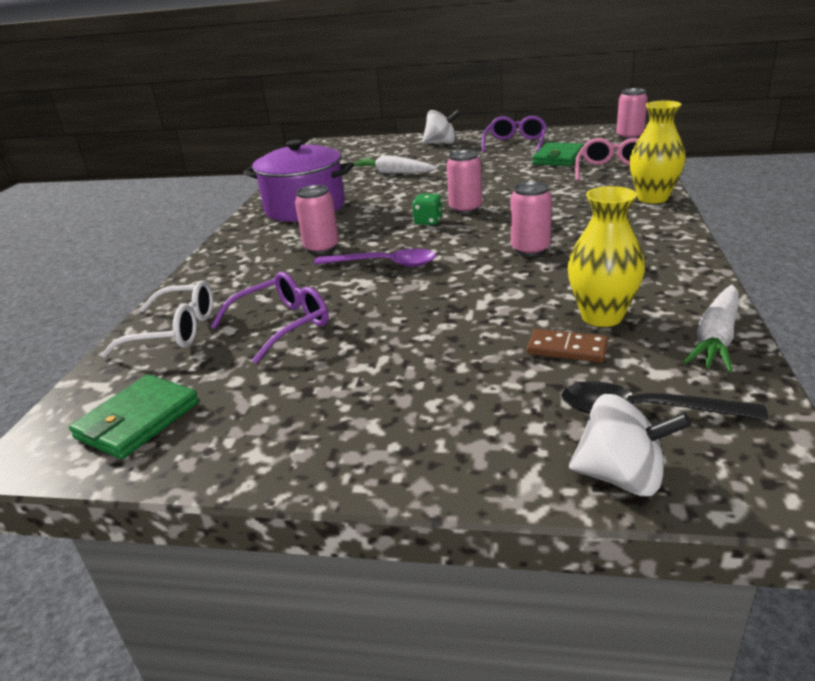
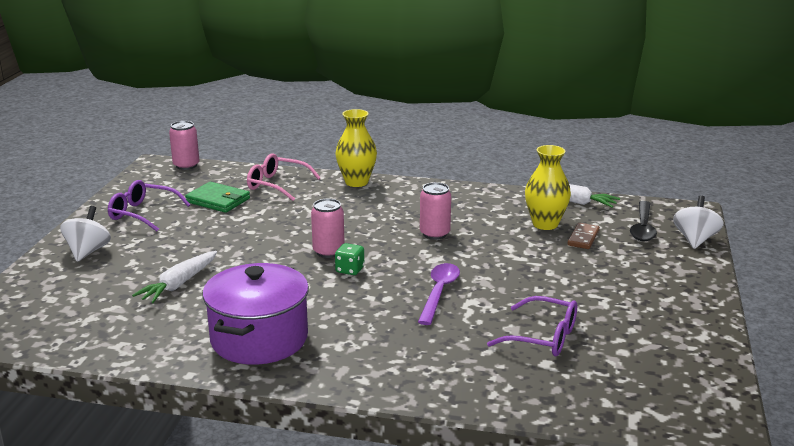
camera: 90 degrees left, 5 degrees down
green wallet [69,374,199,459] -> none
white glasses [101,280,213,358] -> none
purple glasses [210,272,329,364] -> purple glasses turned 150 degrees clockwise [487,296,577,356]
pink can [295,185,339,254] -> none

